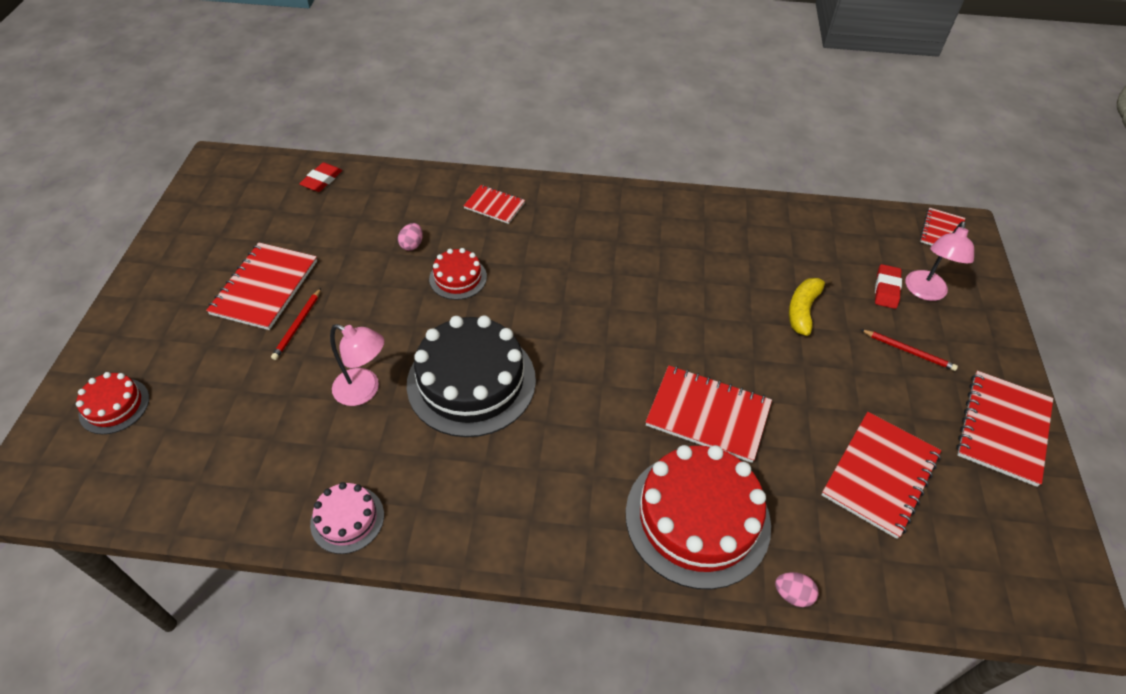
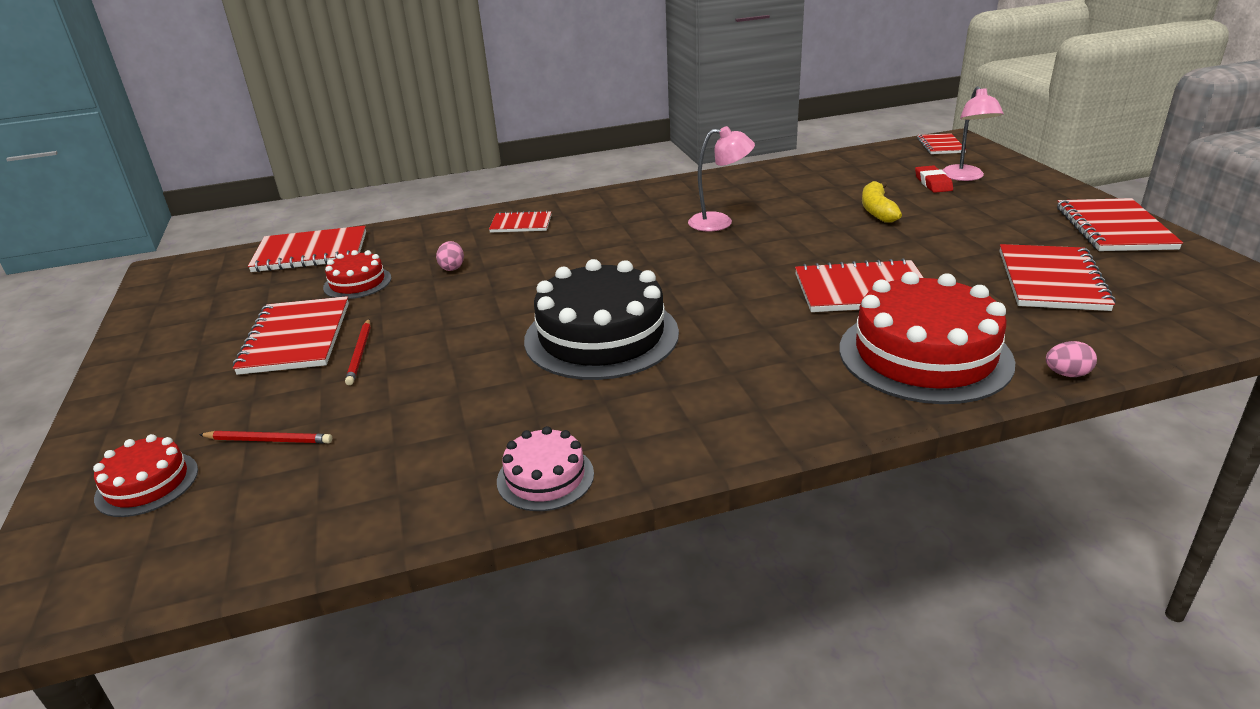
camera: 20 degrees left, 20 degrees down
red eraser [299,162,343,192] -> red notebook [248,226,366,272]
pink lamp [330,324,384,406] -> pink lamp moved to [688,126,755,231]
red cake [429,248,487,300] -> red cake moved to [323,250,391,299]
red pencil [860,329,958,371] -> red pencil moved to [199,431,332,444]

